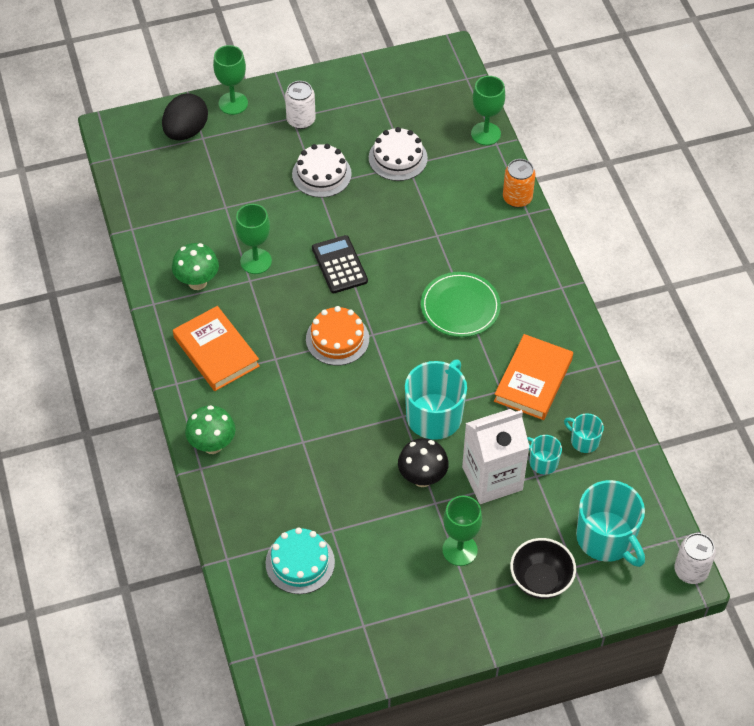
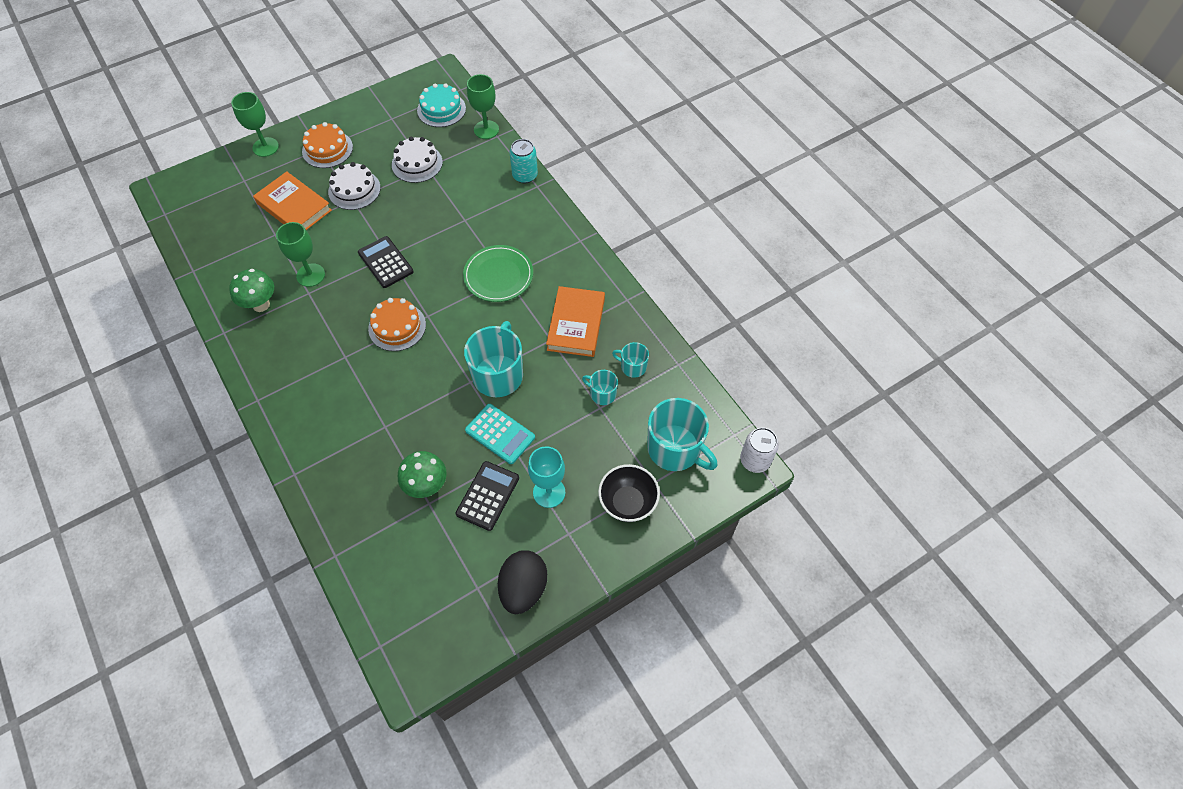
camera: 15 degrees left, 5 degrees up
black egg [162,93,208,140] -> black egg moved to [498,550,547,614]
orange book [173,306,260,391] -> orange book moved to [253,171,332,230]
green mushroom [185,405,236,454] -> green mushroom moved to [398,451,447,498]
turquoise cake [266,527,335,594] -> turquoise cake moved to [417,83,466,127]
white can [285,81,316,129] -> orange cake [302,122,353,168]
black mushroom [398,438,449,487] -> turquoise calculator [465,404,535,464]
green goblet [442,496,482,566] -> turquoise goblet [528,446,565,508]
white carton [462,409,530,504] -> none
orange can [503,159,536,208] -> turquoise can [510,139,538,183]
none -> black calculator [456,461,519,531]

